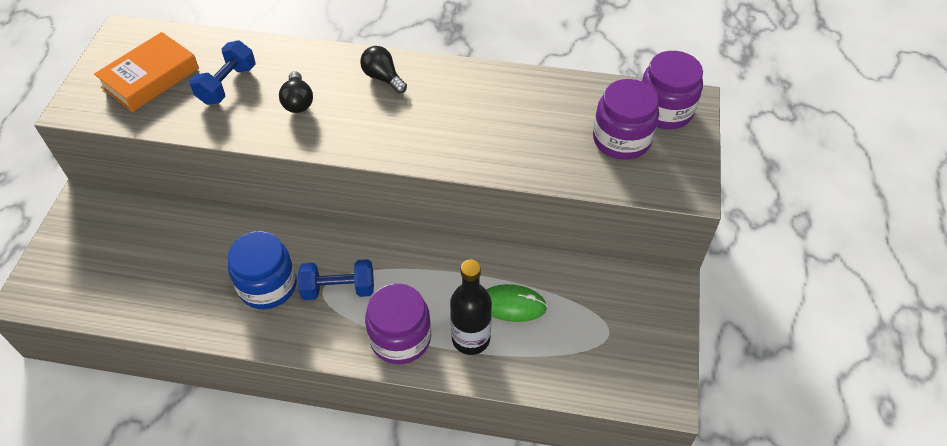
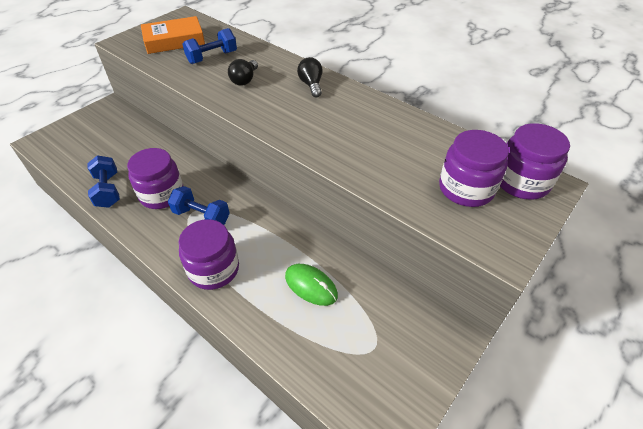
camera: 30 degrees right, 5 degrees down
blue jar [228,231,297,309] -> purple jar [127,148,183,209]
black bottle [450,259,492,355] -> none
none -> blue dumbbell [88,155,120,208]

